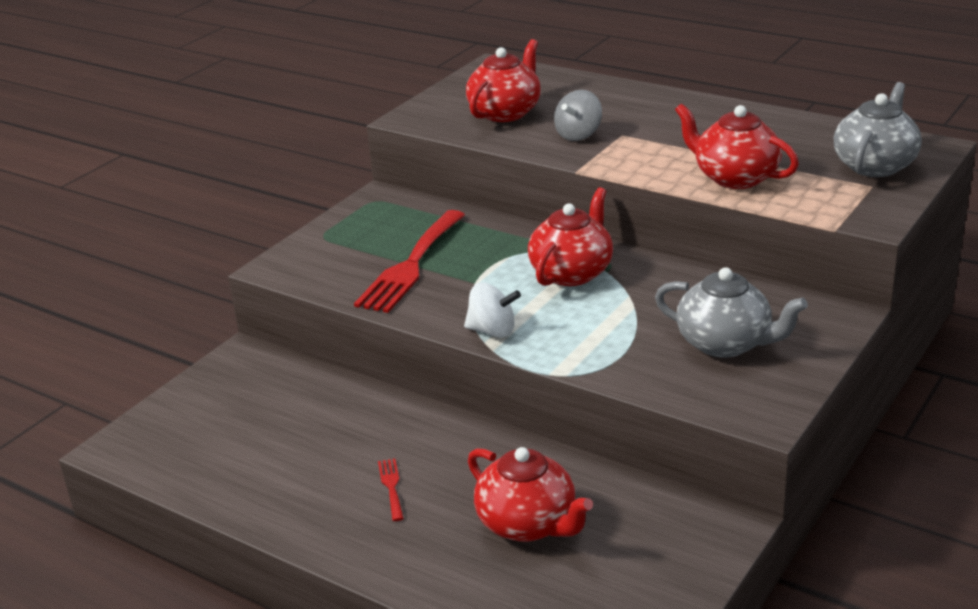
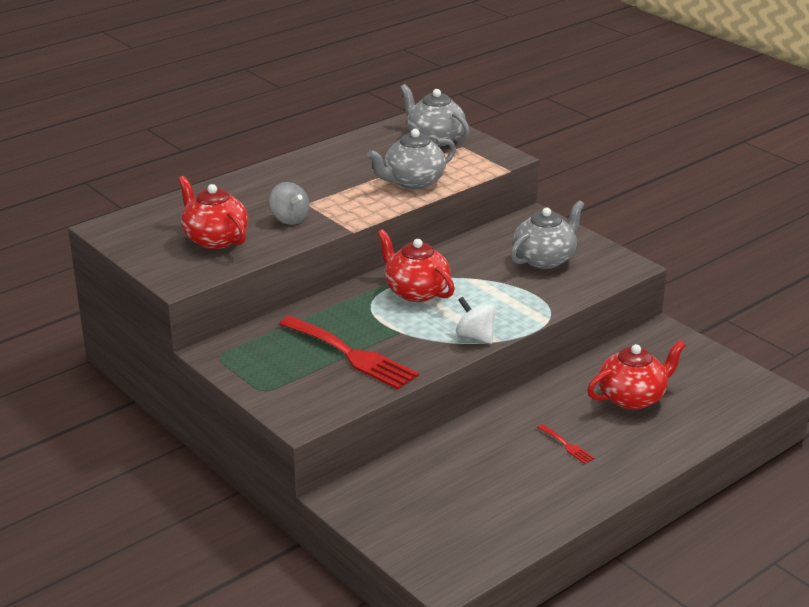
camera: 75 degrees left, 0 degrees up
red fork [378,459,404,521] -> red fork turned 135 degrees counterclockwise [537,424,595,464]
white spinning top [464,282,521,338] -> white spinning top turned 75 degrees counterclockwise [456,297,496,344]
red teapot [675,104,799,189] -> grey teapot [367,129,456,189]

